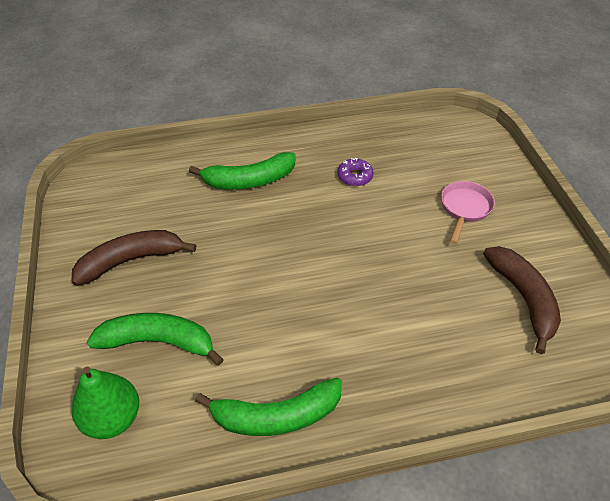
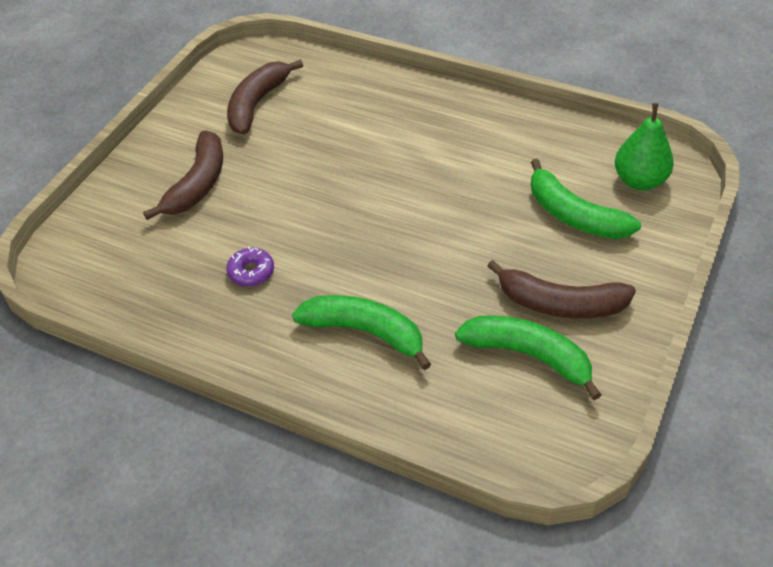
camera: 140 degrees left, 0 degrees up
green banana [195,378,342,436] -> green banana moved to [455,315,602,400]
pink pan [441,181,495,244] -> brown banana [143,130,223,220]

